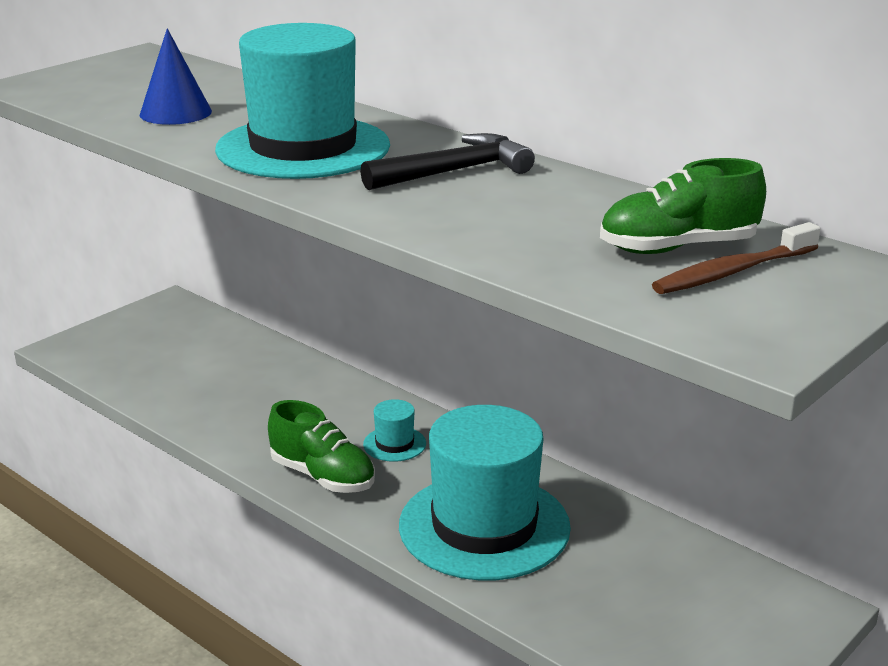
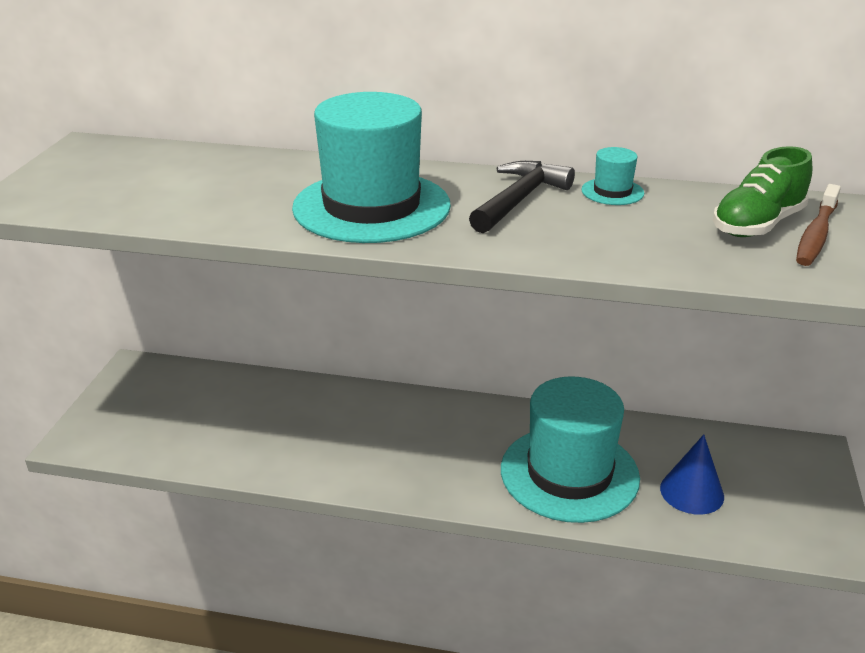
camera: 30 degrees left, 5 degrees up
blue cone [139,28,212,125] -> blue cone moved to [660,434,724,515]
green shoe [268,400,375,493] -> none
turquoise hat [363,399,426,462] -> turquoise hat moved to [581,147,644,205]

